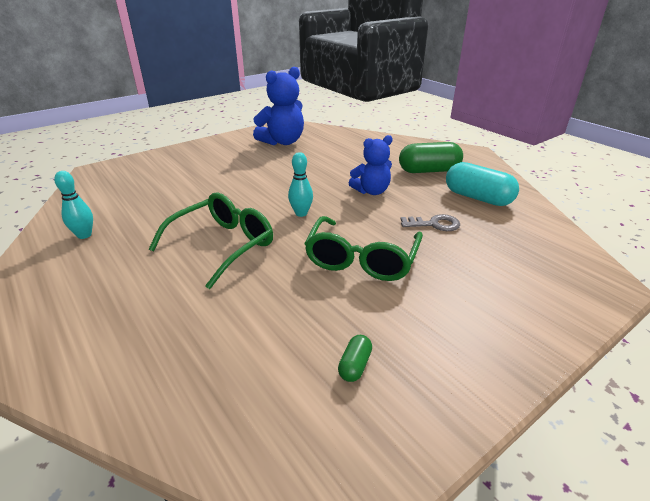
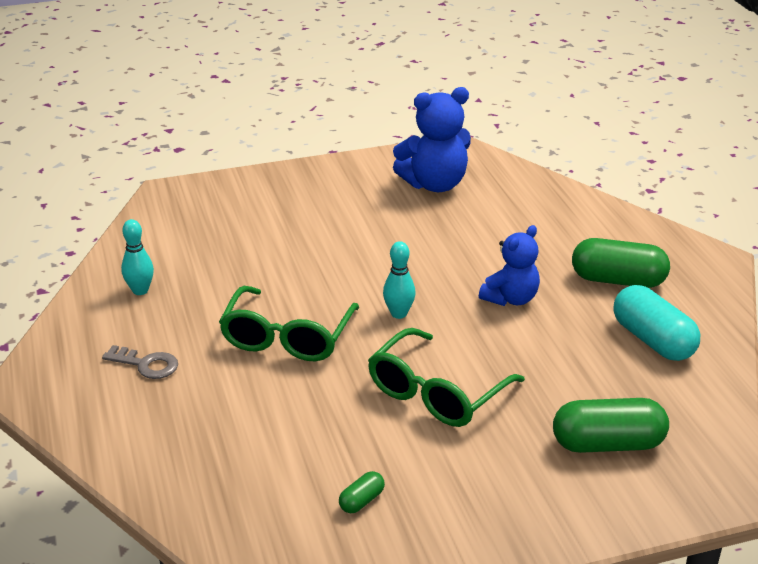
camera: 20 degrees right, 0 degrees up
green glasses [149,192,273,289] -> green glasses turned 135 degrees clockwise [219,286,359,361]
blue teddy bear [349,135,393,195] -> blue teddy bear turned 45 degrees counterclockwise [479,225,540,306]
grey key [401,214,460,231] -> grey key moved to [102,345,178,379]
none -> green capsule [553,398,669,453]

